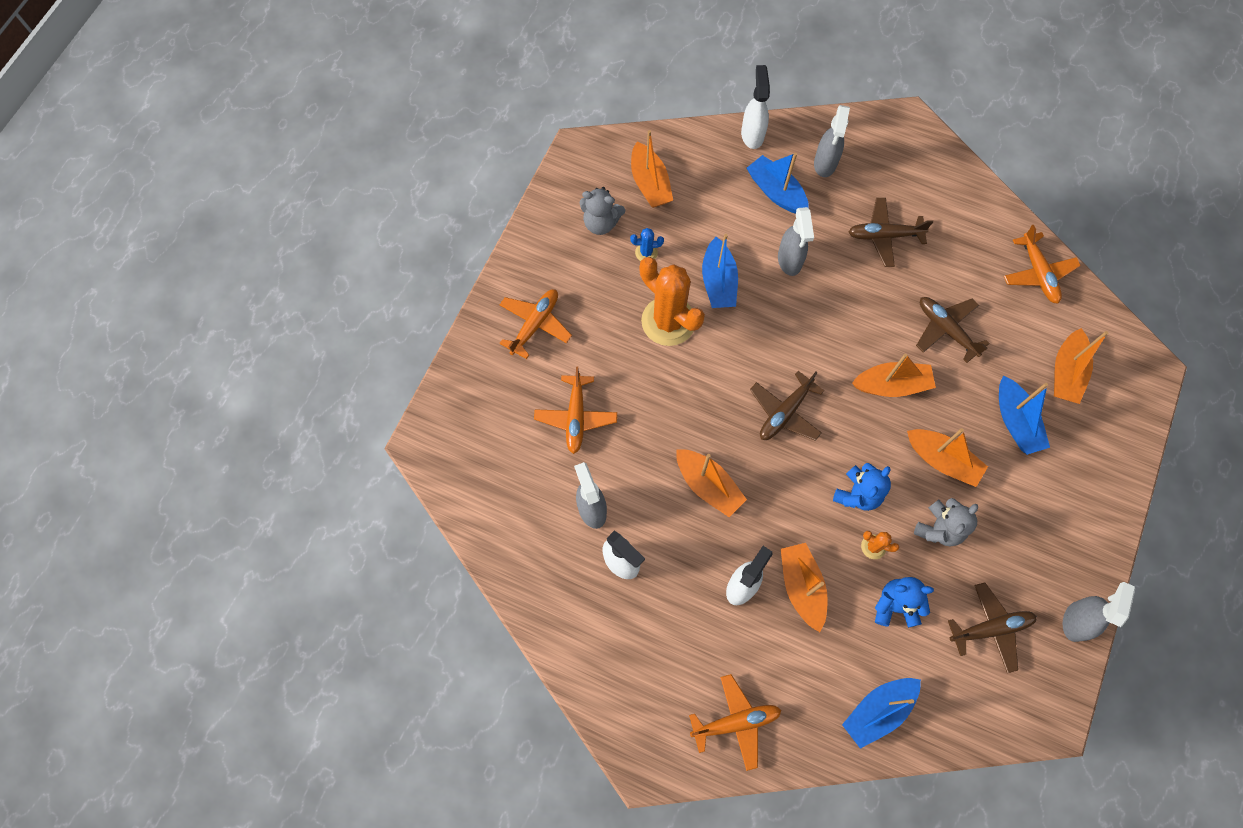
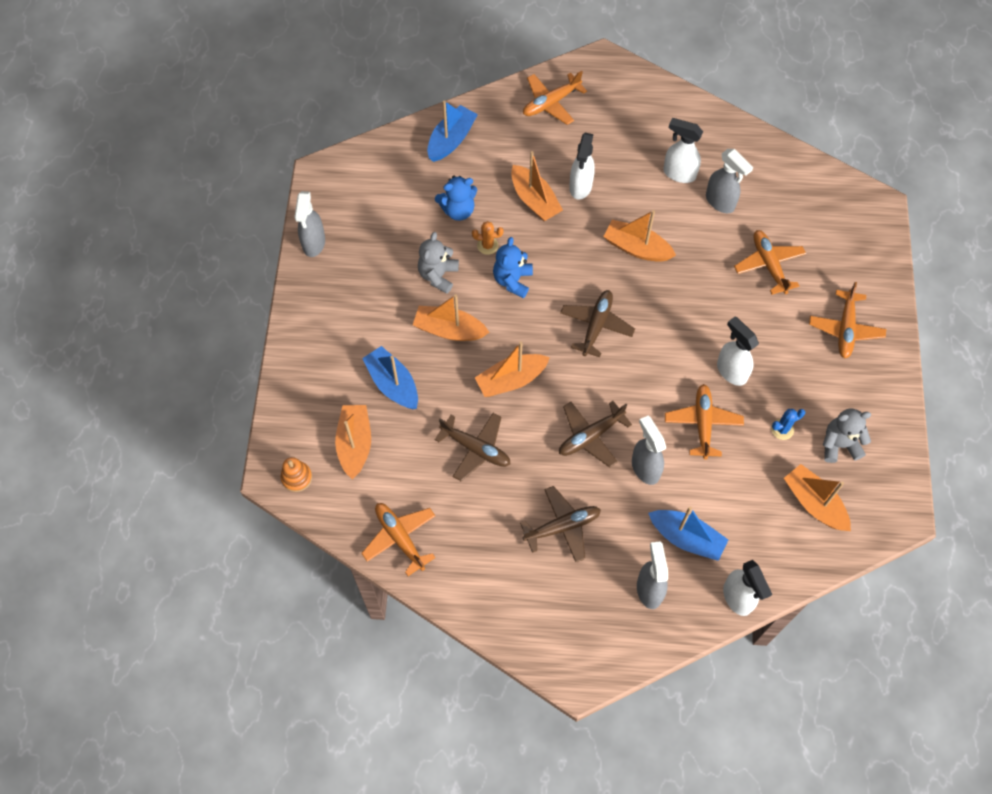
camera: 160 degrees right, 5 degrees down
orange cactus [640,257,705,346] -> white spray bottle [717,316,759,386]
blue boat [702,234,738,308] -> orange plane [665,384,744,460]
brown plane [948,582,1037,673] -> brown plane moved to [559,401,632,468]
none -> orange stacking toy [280,457,312,492]

